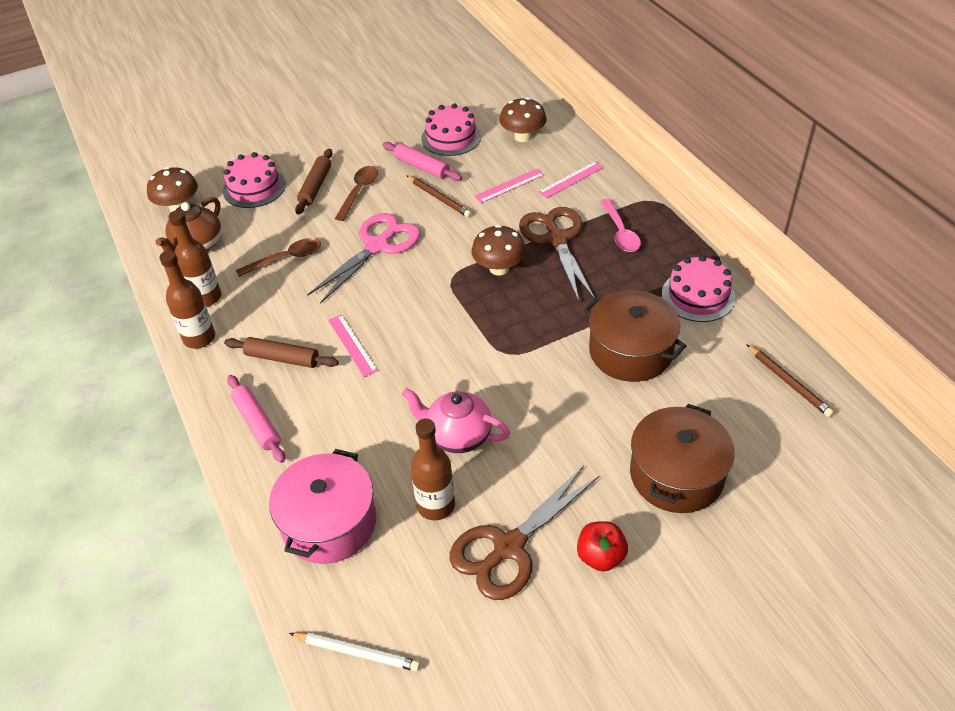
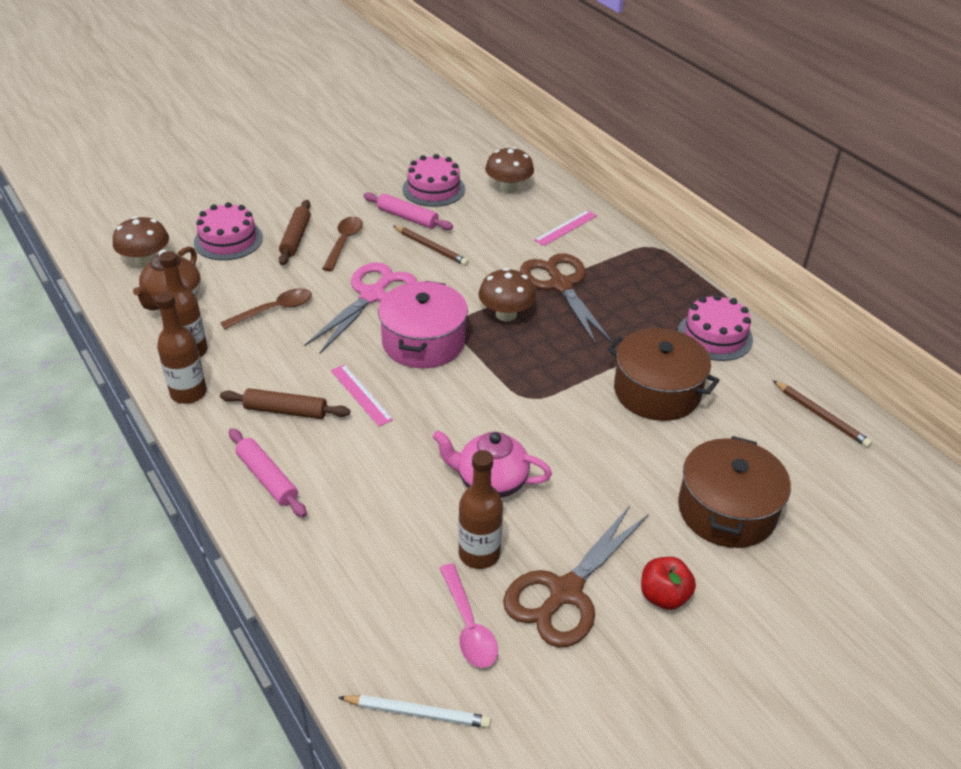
camera: 10 degrees left, 5 degrees down
pink pot [269,449,376,564] -> pink pot moved to [378,281,468,368]
pink ruler [474,168,545,203] -> none
pink spoon [600,199,641,252] -> pink spoon moved to [440,563,498,668]

